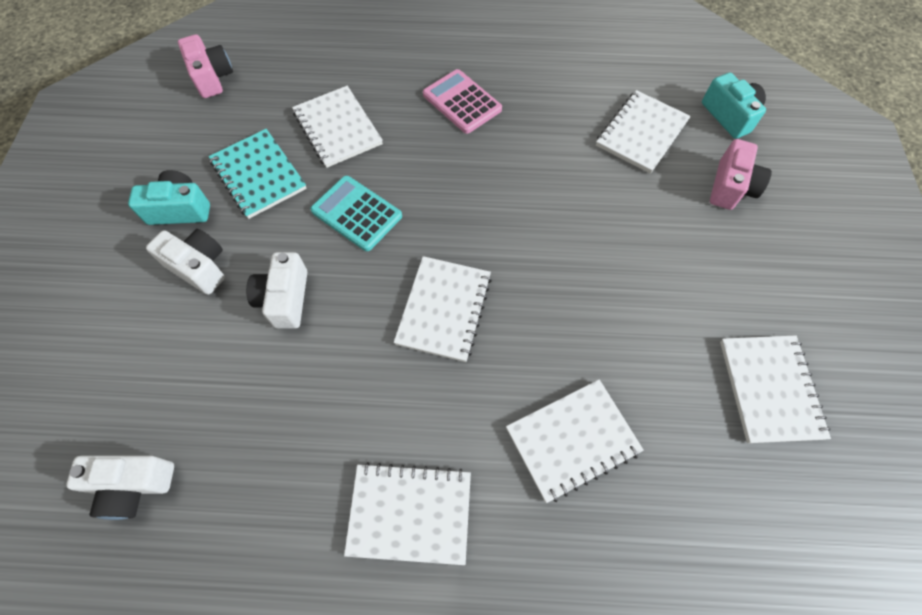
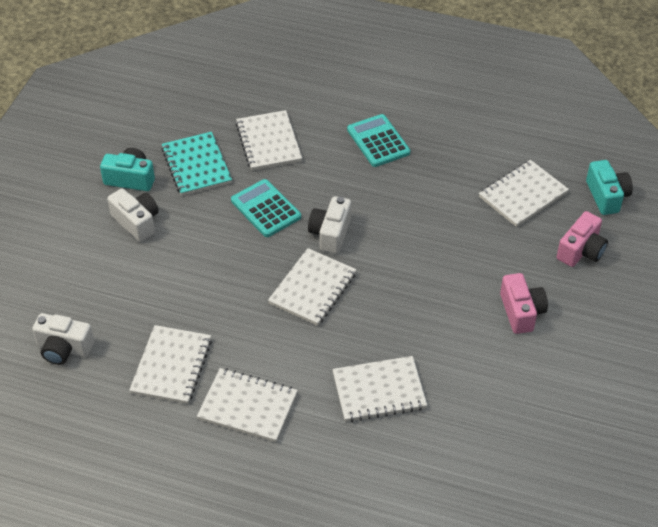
camera: 15 degrees right, 15 degrees down
pink camera [178,34,233,98] -> pink camera moved to [500,273,548,334]
white camera [246,252,307,329] -> white camera moved to [308,196,351,253]
pink calculator [423,69,502,134] -> turquoise calculator [347,114,410,167]
white notebook [720,335,831,443] -> white notebook moved to [129,325,212,404]

